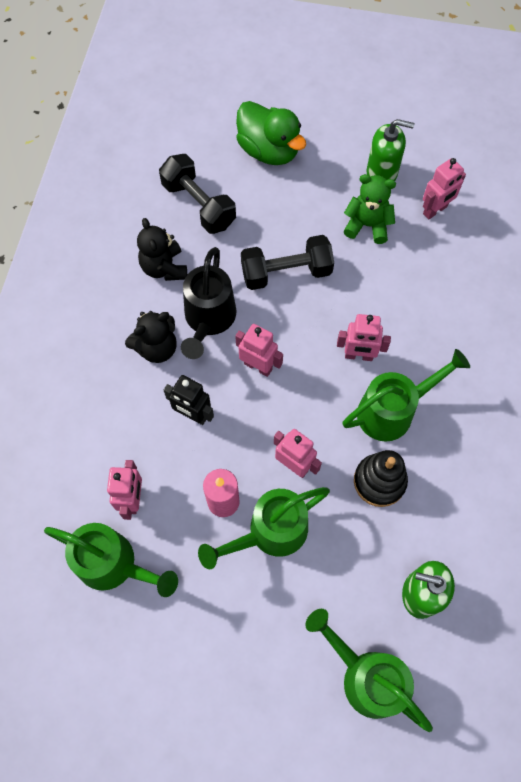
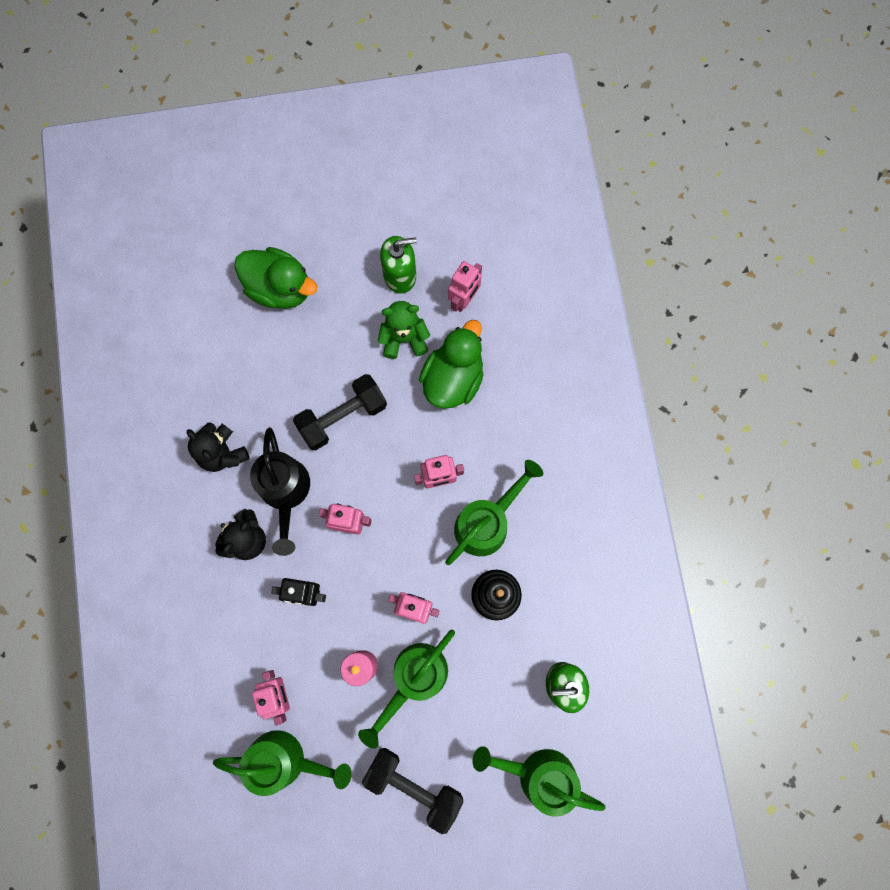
camera: 20 degrees left, 10 degrees up
black dumbbell [159,154,236,234] -> black dumbbell moved to [362,748,463,834]
none -> green duck [419,320,483,409]

